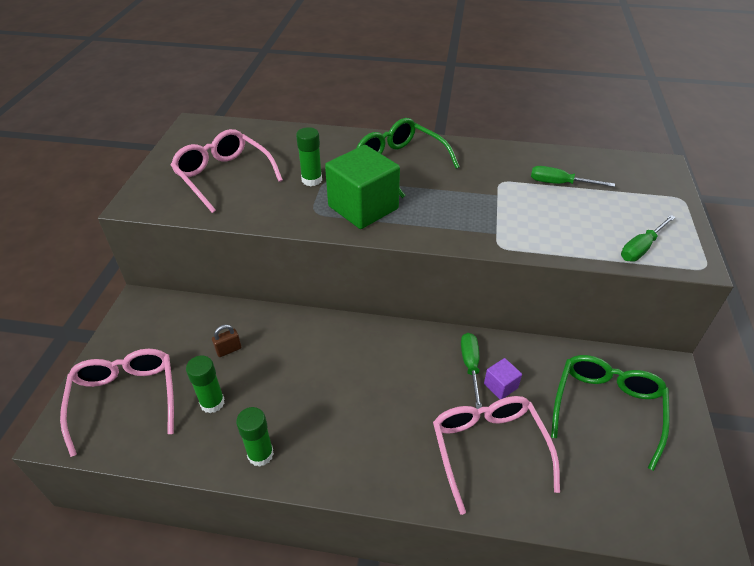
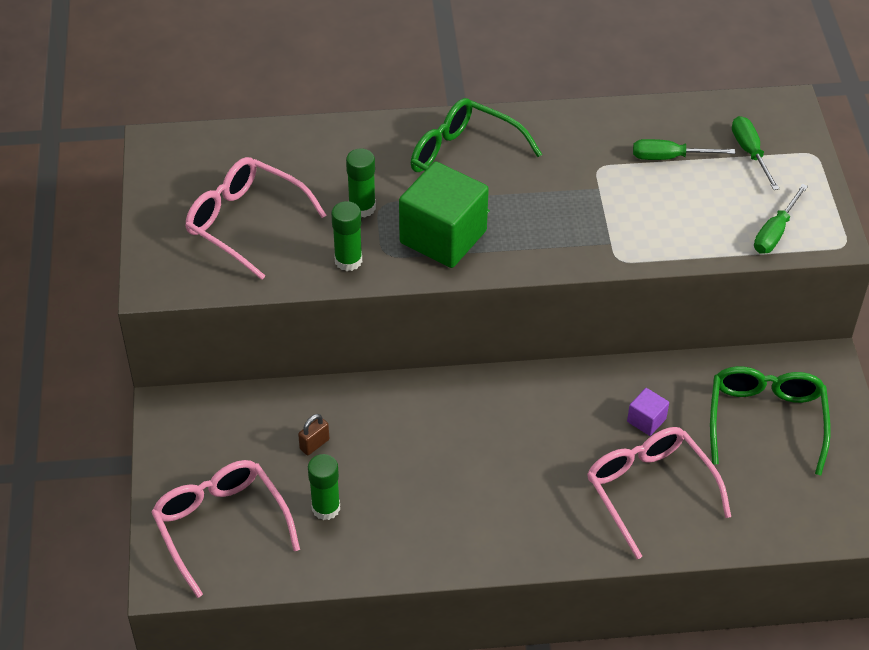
camera: 15 degrees left, 5 degrees up
green glue stick [236,407,274,467] -> green glue stick moved to [331,201,362,271]
green screwdriver [461,333,482,409] -> green screwdriver moved to [732,116,780,190]

